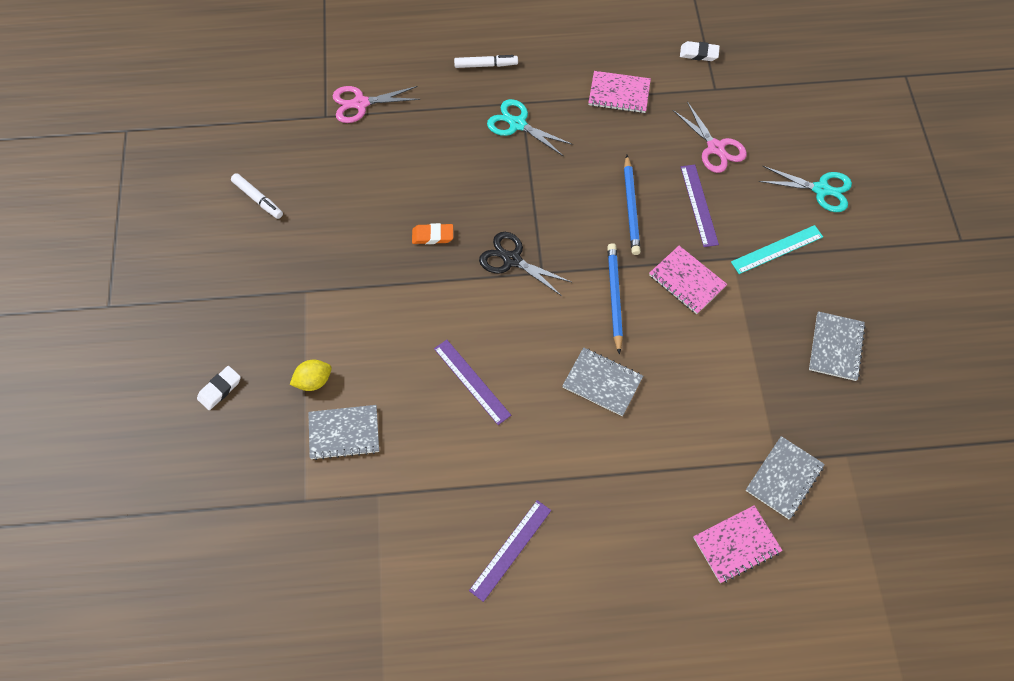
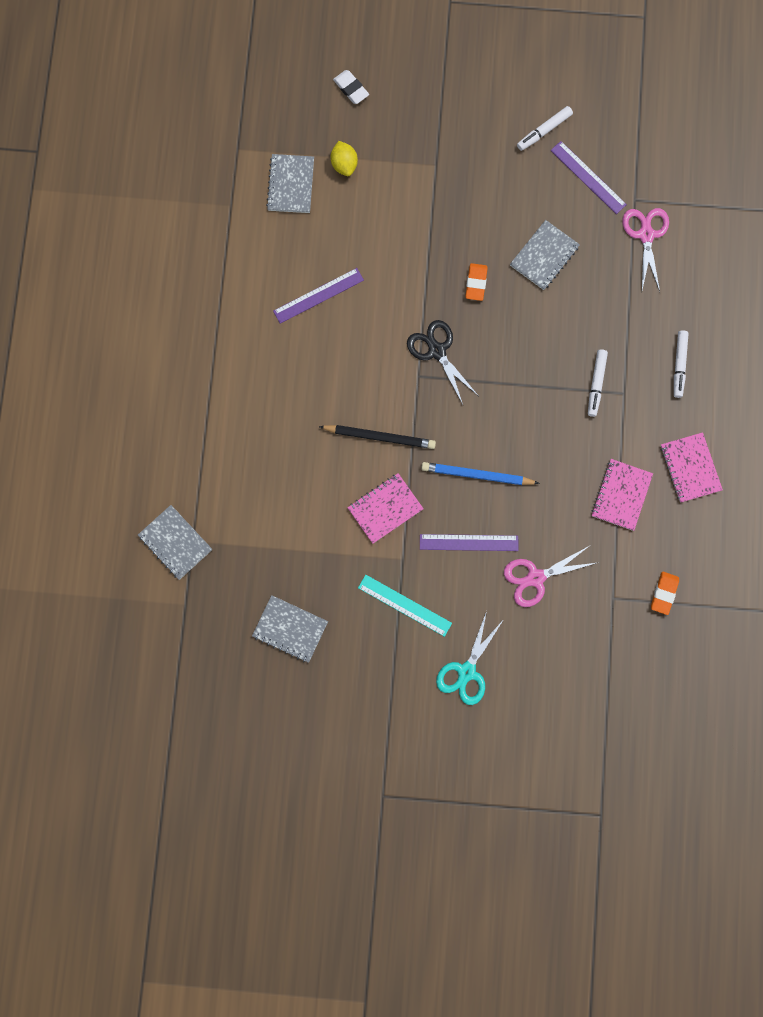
camera: 100 degrees right, 15 degrees up
purple ruler [469,500,551,602] -> purple ruler moved to [551,141,627,214]
black scissors [479,232,571,296] -> black scissors turned 75 degrees counterclockwise [407,320,478,404]
turquoise scissors [487,99,573,156] -> white marker [588,349,608,417]
grey notebook [562,347,643,416] -> grey notebook moved to [510,220,580,290]
blue pencil [607,243,623,354] -> black pencil [319,425,436,449]
white eraser [680,41,720,61] -> orange eraser [651,571,679,615]
pink notebook [693,505,783,583] -> pink notebook moved to [661,432,723,503]
turquoise ruler [731,225,823,274] -> turquoise ruler turned 45 degrees counterclockwise [358,575,452,637]

